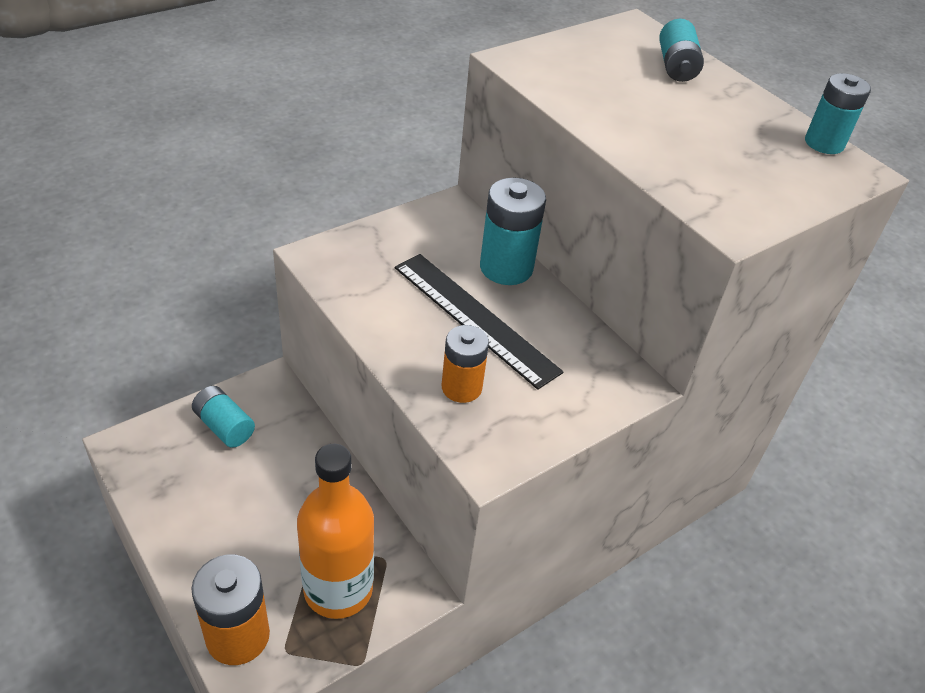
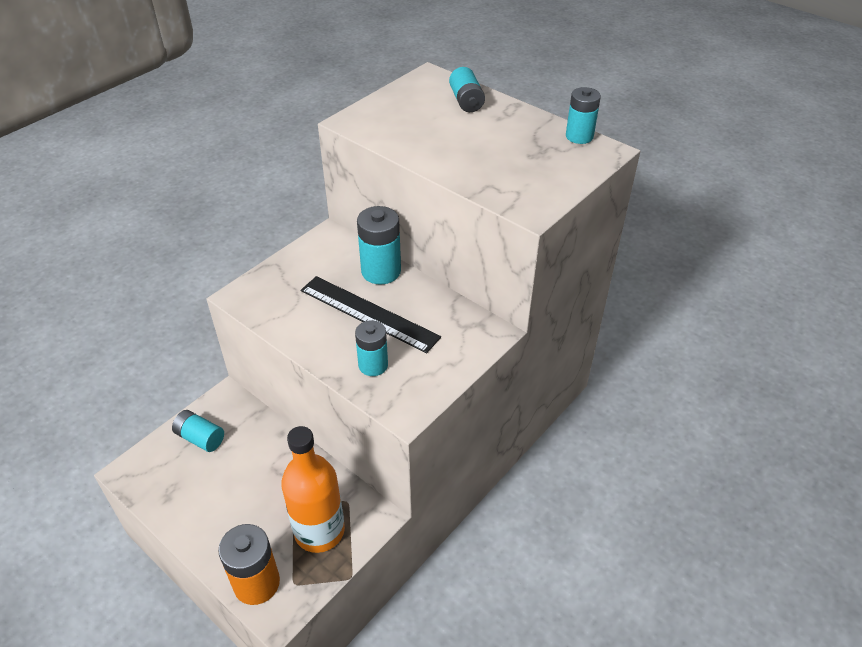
camera: 10 degrees left, 0 degrees up
orange battery [442,325,489,403] -> turquoise battery [355,320,388,376]

